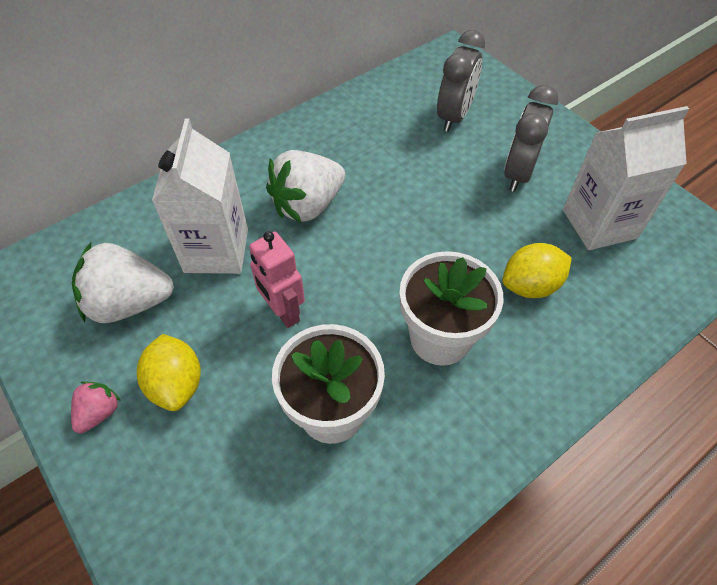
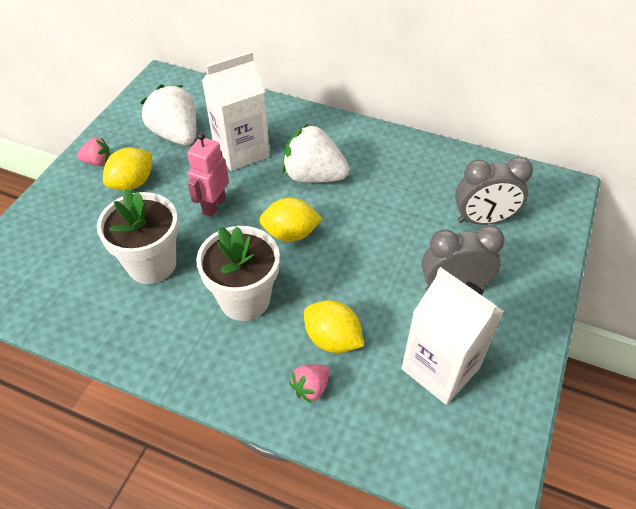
camera: 60 degrees right, 5 degrees down
none -> yellow lemon [259,198,323,242]
none -> pink strawberry [289,364,330,403]

